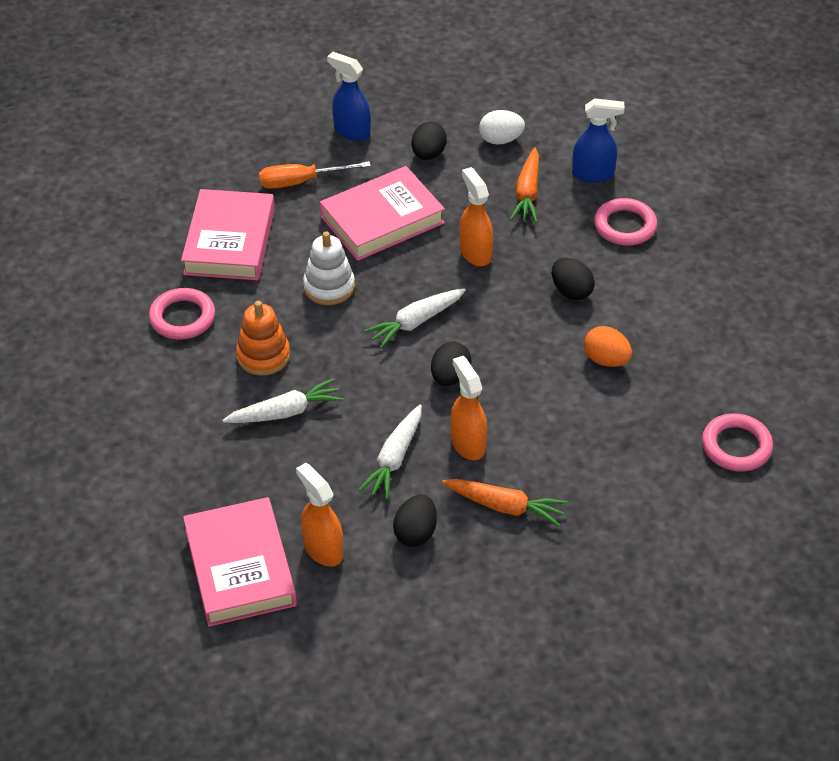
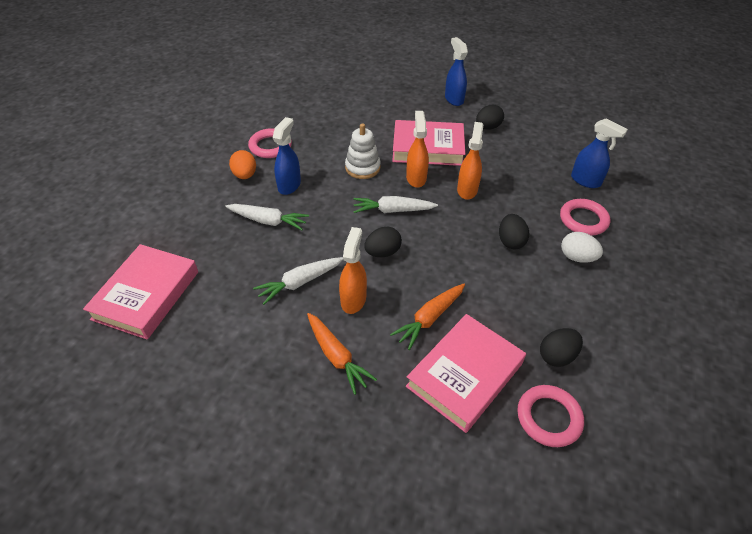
camera: 35 degrees right, 0 degrees up
pink book [181,189,275,280] -> pink book moved to [406,314,526,433]
orange stacking toy [236,301,290,376] -> blue spray bottle [273,117,301,195]
orange screwdriver [259,161,371,189] -> none
orange spray bottle [296,463,343,567] -> orange spray bottle moved to [406,111,429,188]
black egg [393,495,437,547] -> black egg moved to [540,328,583,367]
white egg [479,110,525,145] -> white egg moved to [561,232,603,263]
orange carrot [510,148,539,223] -> orange carrot moved to [390,284,465,350]
orange egg [584,326,632,367] -> orange egg moved to [229,150,256,179]

